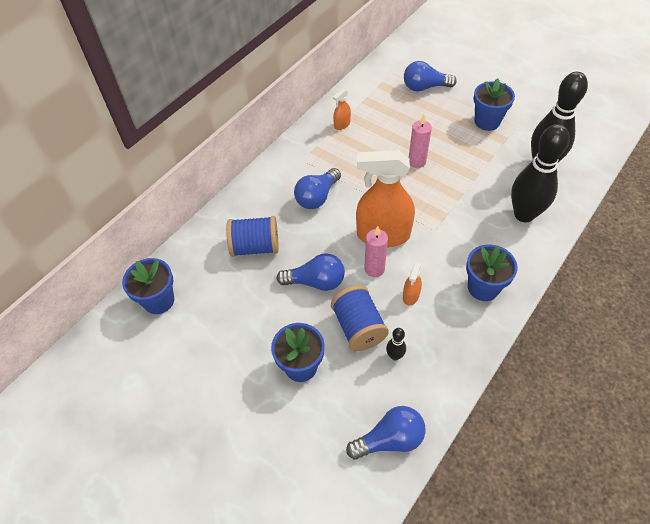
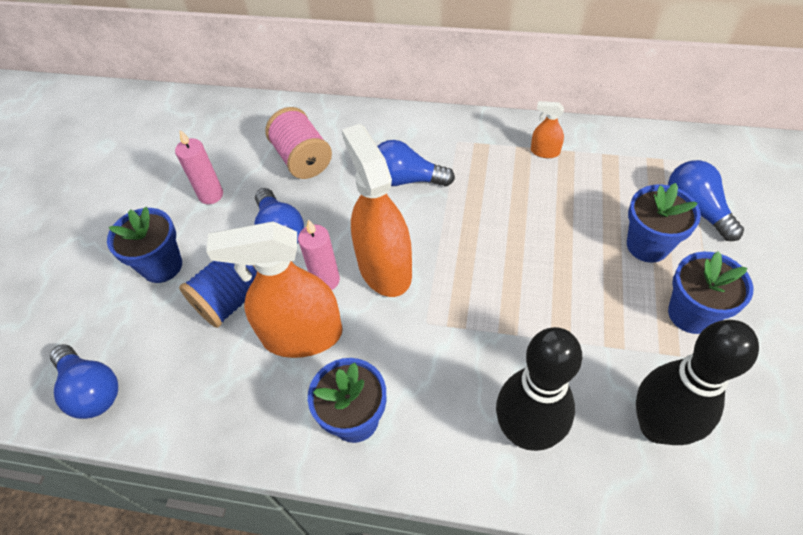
camera: 65 degrees right, 0 degrees up
blue flower pot [122,258,174,314] -> blue flower pot moved to [627,183,701,263]
blue spool [226,216,279,257] -> pink spool [265,107,332,179]
black bowling pin [386,328,406,361] -> none
orange spray bottle [403,263,422,306] -> orange spray bottle [206,221,343,358], size x2.32
pink candle [409,114,432,168] -> pink candle moved to [175,130,223,204]

